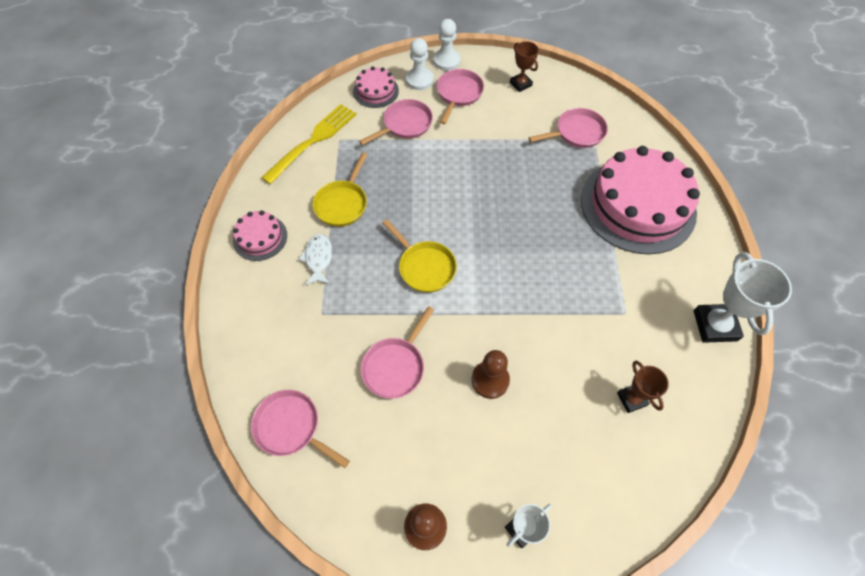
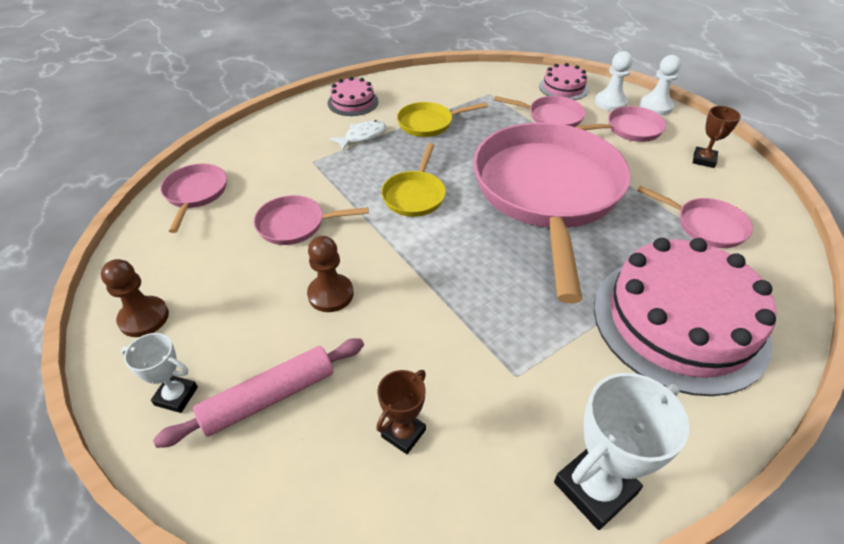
camera: 55 degrees right, 15 degrees down
yellow fork [261,104,357,184] -> none
none -> pink rolling pin [153,338,364,448]
none -> pink pan [473,122,631,303]

